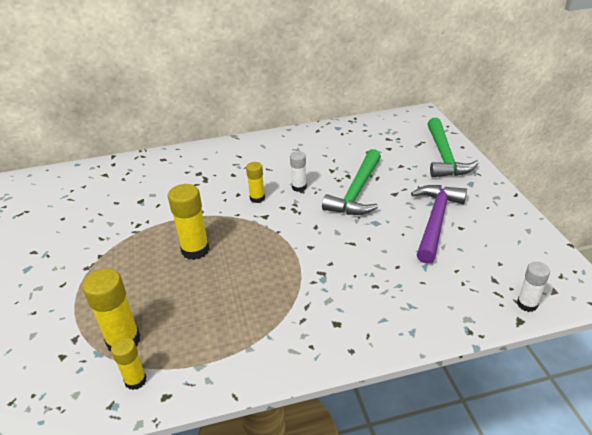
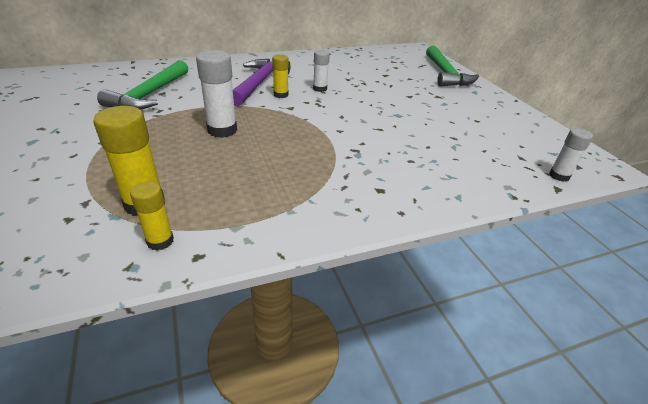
camera: 10 degrees left, 0 degrees up
yellow glue stick [168,184,210,260] -> white glue stick [196,50,237,138]
green hammer [322,149,381,215] -> green hammer moved to [97,60,188,110]
purple hammer [411,185,467,264] -> purple hammer moved to [233,59,291,106]

